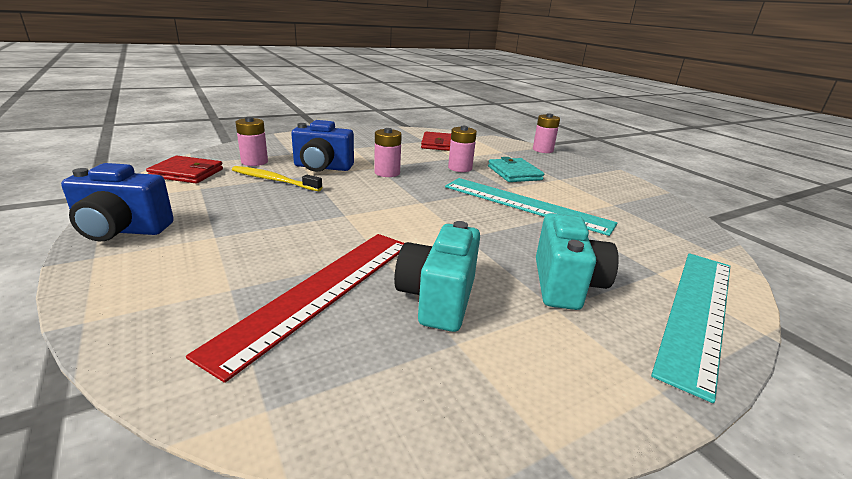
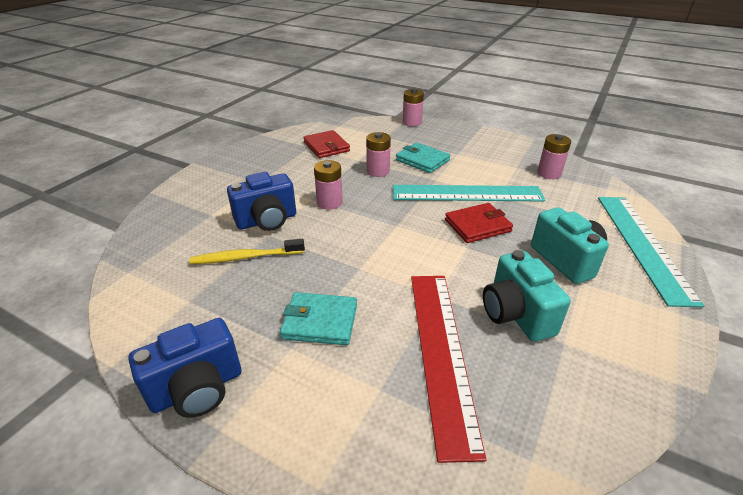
camera: 30 degrees left, 10 degrees up
red wallet [146,156,223,183] -> red wallet moved to [445,203,513,243]
pink battery [235,117,268,166] -> pink battery moved to [537,134,571,179]
none -> turquoise wallet [280,292,357,345]

